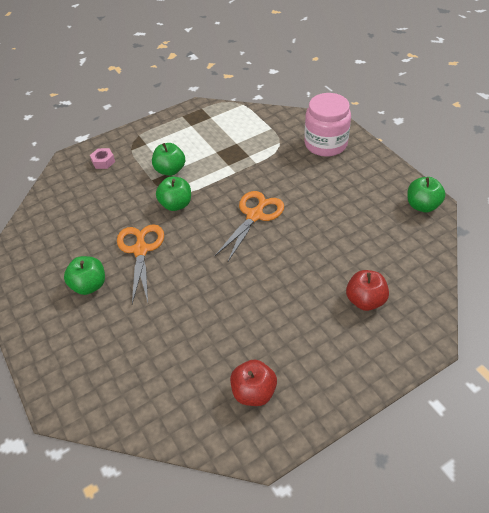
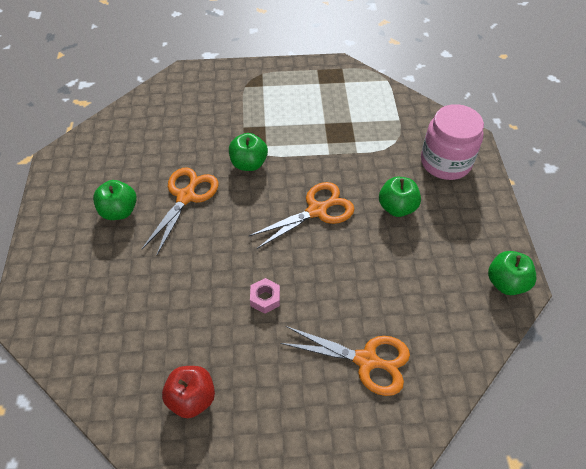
camera: 25 degrees right, 5 degrees up
pink nut [90,148,115,169] -> pink nut moved to [250,278,280,314]
green apple [152,143,185,176] -> green apple moved to [379,177,421,217]
red apple [346,270,389,311] -> orange scissors [280,326,410,396]

